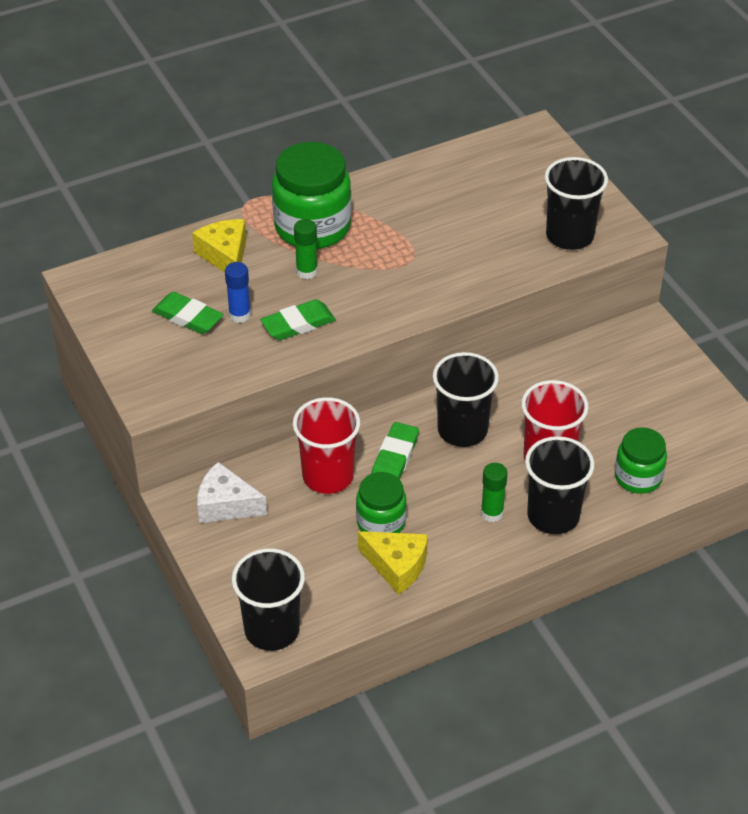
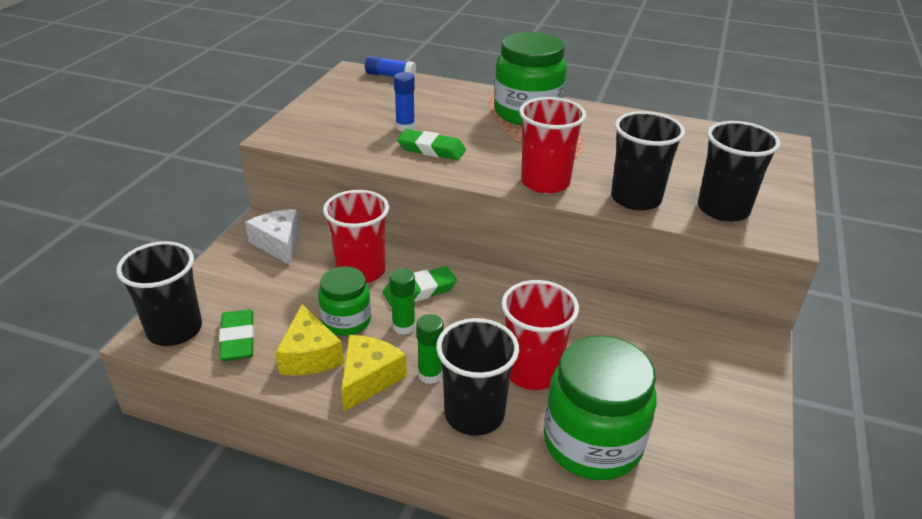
camera: 45 degrees right, 10 degrees down
green eraser [152,292,224,334] -> green eraser moved to [219,309,254,361]
yellow cheese [192,219,246,273] -> yellow cheese moved to [341,335,407,412]
green glue stick [294,219,318,279] -> green glue stick moved to [390,268,416,335]
black cup [433,352,499,447] -> black cup moved to [611,111,685,211]
green jar [615,427,667,494] -> green jar [544,336,657,480], size x1.70
none -> blue glue stick [365,56,416,77]
none -> red cup [519,97,586,194]

